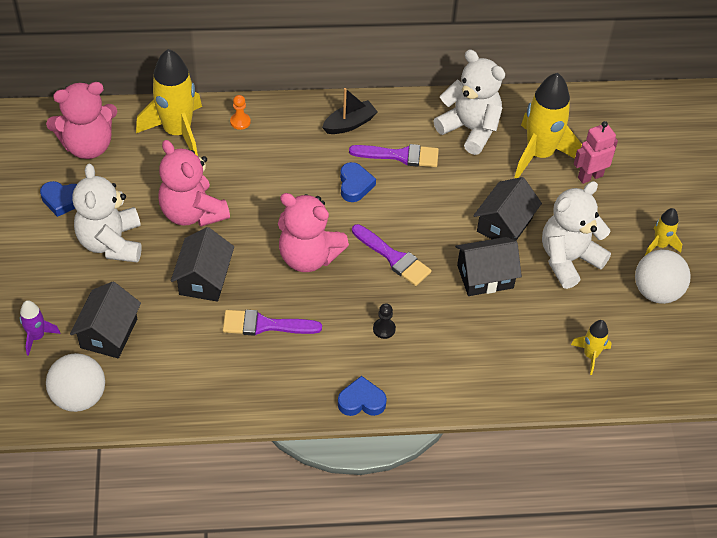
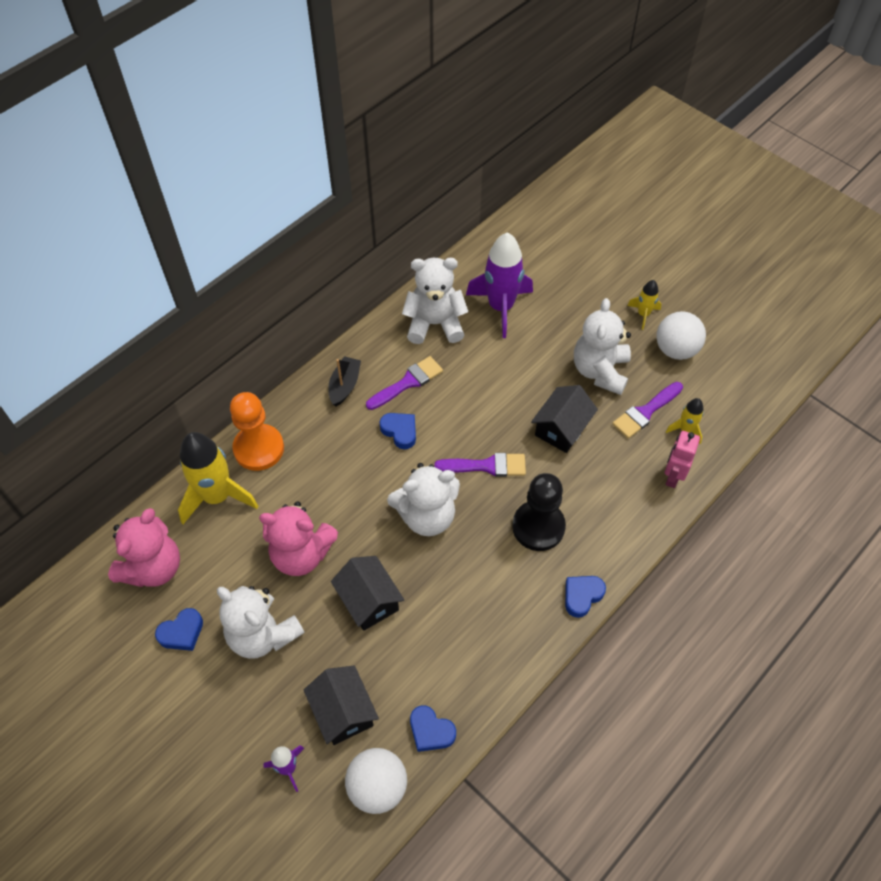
camera: 40 degrees left, 5 degrees up
purple brush [223,310,322,336] -> purple brush moved to [612,382,683,439]
orange pawn [230,95,251,130] -> orange pawn [230,392,284,471], size x2.43
pink teddy bear [278,193,349,272] -> white teddy bear [387,463,460,536]
black pawn [373,303,396,339] -> black pawn [512,473,566,551], size x2.43
black house [473,177,542,241] -> none
yellow rocket [514,73,582,178] -> purple rocket [466,232,533,338]
pink robot [574,121,618,184] -> pink robot moved to [665,431,700,488]
none -> blue heart [410,705,456,752]

